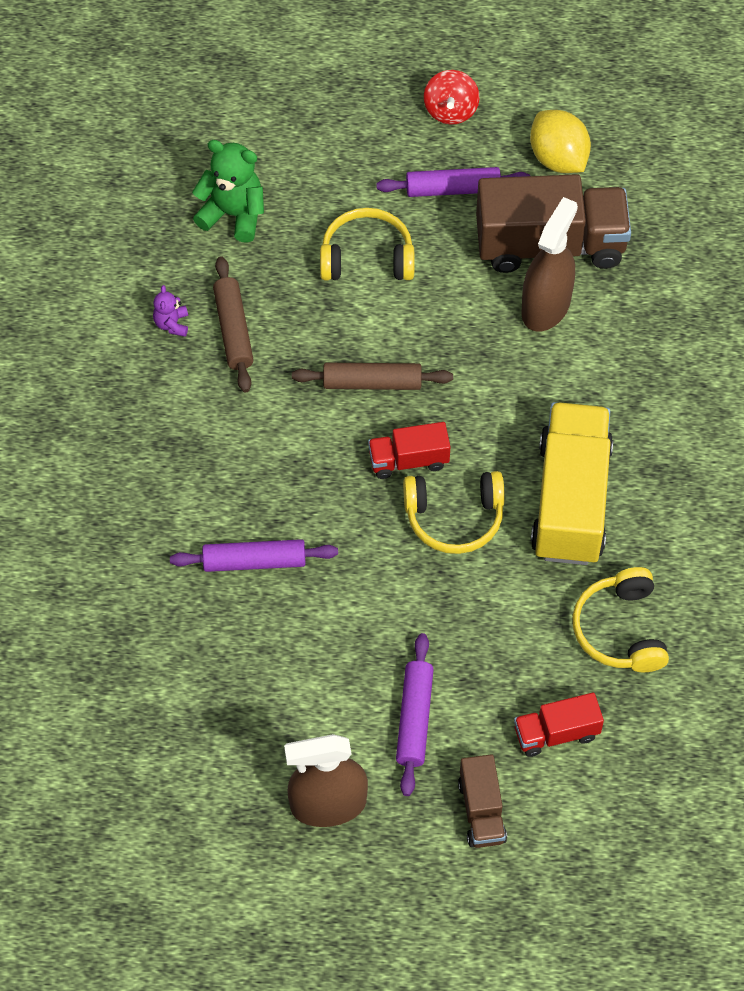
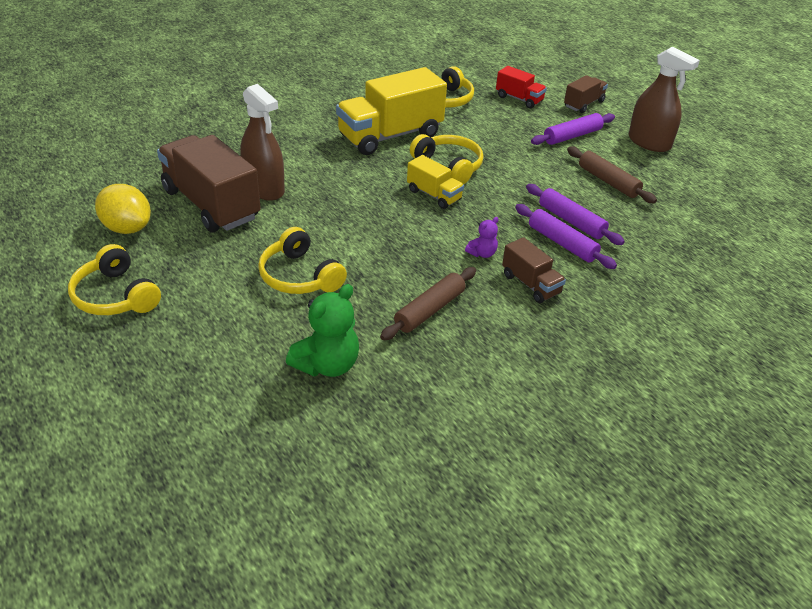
camera: 130 degrees left, 20 degrees down
purple teddy bear [153,285,188,337] -> purple teddy bear moved to [465,217,499,258]
green teddy bear [192,140,264,243] -> green teddy bear turned 120 degrees counterclockwise [286,284,359,377]
brown rolling pin [292,363,453,390] -> brown rolling pin moved to [567,147,657,203]
red truck [368,422,450,479] -> yellow truck [407,155,464,209]
purple rolling pin [376,167,530,197] -> purple rolling pin moved to [515,204,617,269]
red spinning top [424,70,479,124] -> yellow headphones [68,244,161,315]
brown spray bottle [521,197,578,332] -> brown spray bottle turned 120 degrees counterclockwise [240,84,285,201]
yellow lemon [530,110,591,173] -> yellow lemon turned 75 degrees counterclockwise [95,184,151,234]
none -> brown truck [502,237,566,303]

